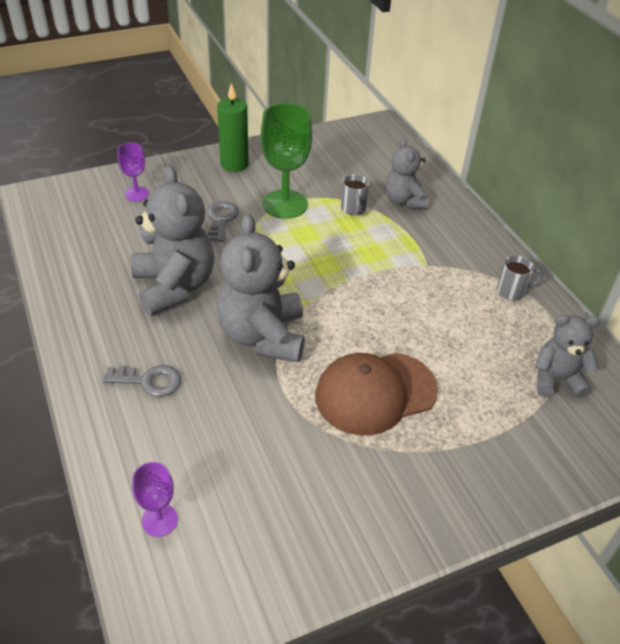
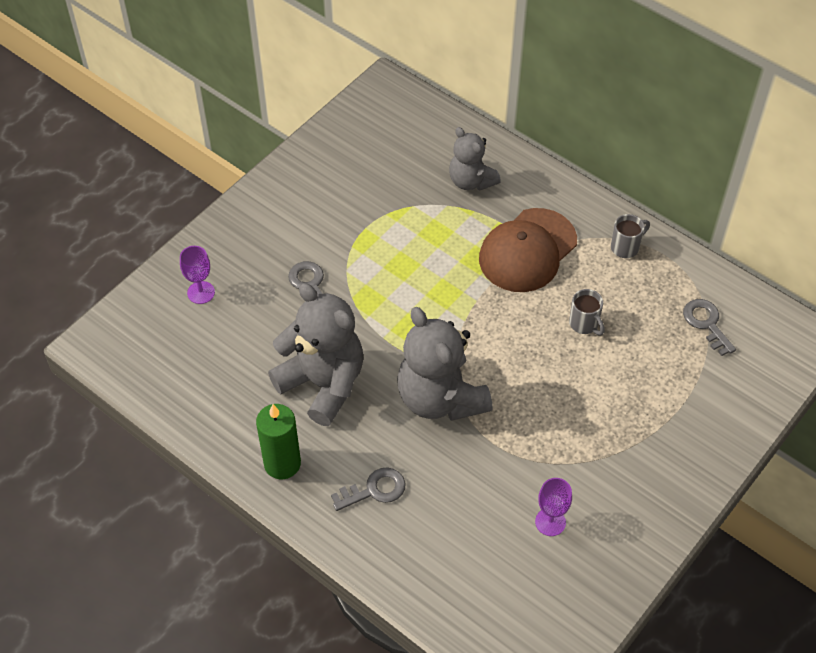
camera: 25 degrees left, 10 degrees up
purple goblet [132,462,178,537] -> purple goblet moved to [535,478,572,536]
green candle [217,83,249,172] -> green candle moved to [256,404,301,479]
green goblet [261,103,312,219] -> none
brown cap [315,353,438,436] -> brown cap moved to [479,208,577,292]
grey mug [341,174,370,215] -> grey mug moved to [569,289,605,335]
grey teddy bear [535,315,600,398] -> grey key [683,299,736,356]

